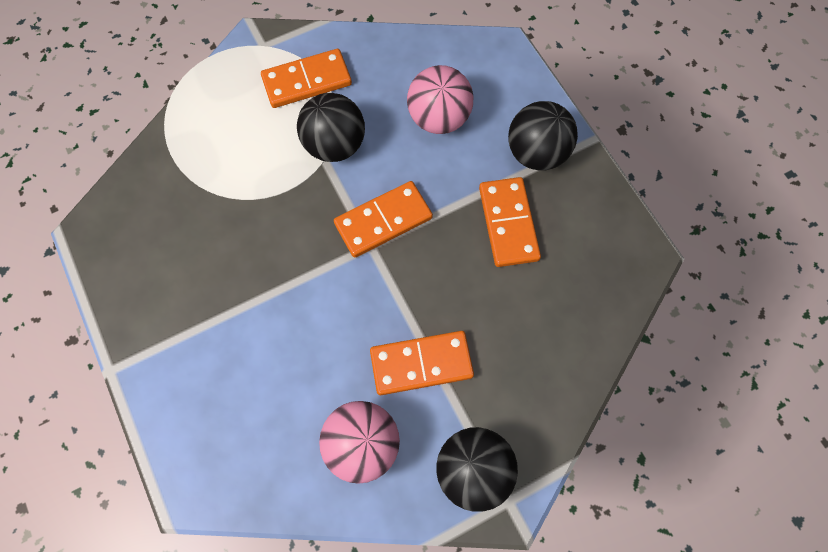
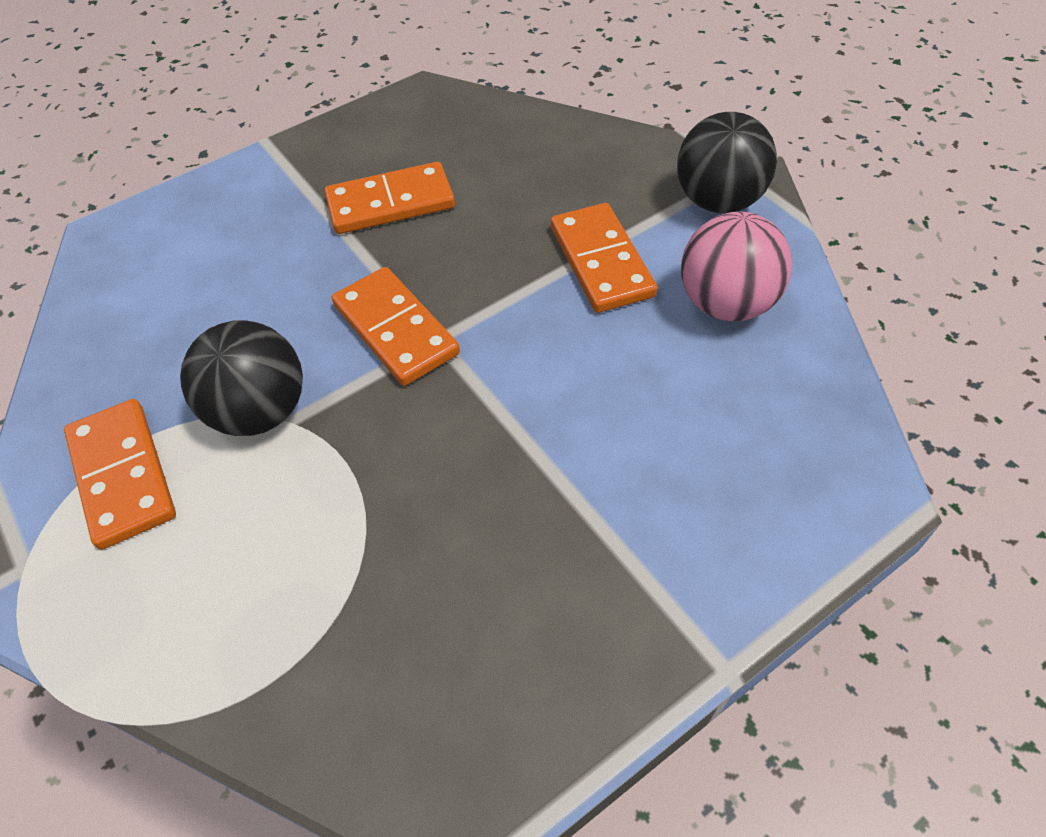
camera: 95 degrees left, 15 degrees down
pink ball [407,65,473,134] -> none
black ball [508,101,578,171] -> none

